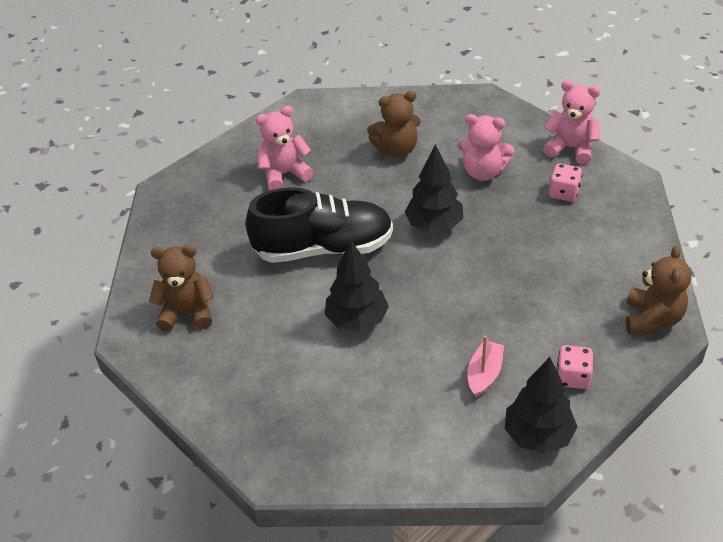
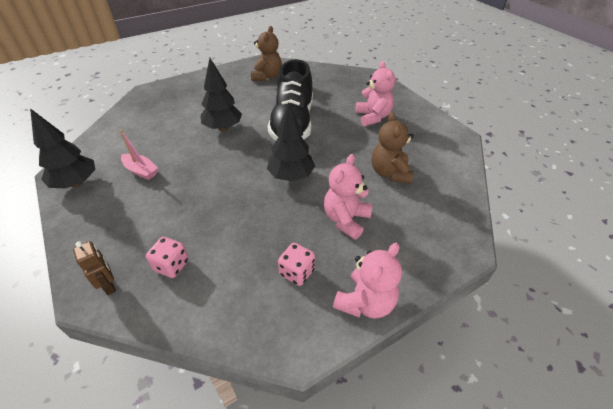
camera: 100 degrees right, 0 degrees up
pink dice [557,345,593,389] -> pink dice moved to [146,237,189,278]
brown teddy bear [626,245,691,334] -> brown robot [73,241,116,295]

